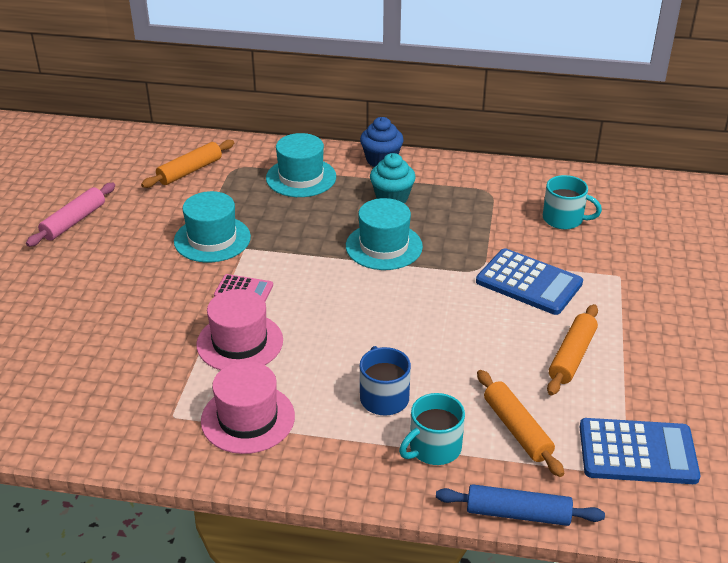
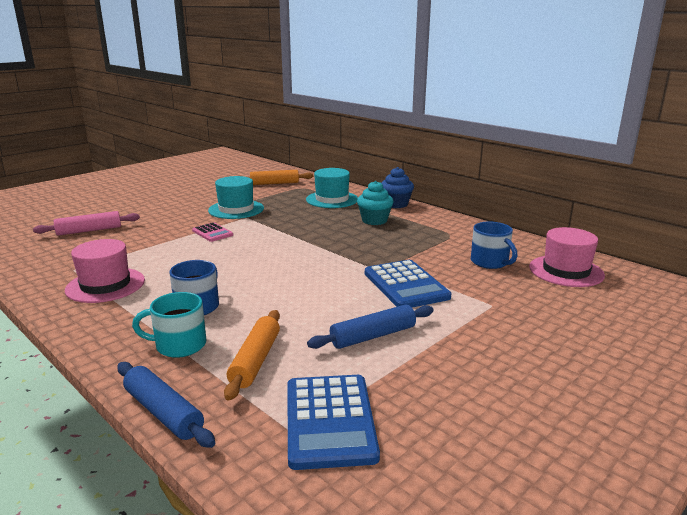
camera: 35 degrees right, 15 degrees down
pink rolling pin [26,183,115,247] -> pink rolling pin moved to [33,211,140,236]
pink hat [196,289,283,370] -> pink hat moved to [529,227,605,287]
turquoise hat [346,198,423,270] -> none
turquoise mug [543,175,602,230] -> blue mug [471,221,518,269]
orange rolling pin [547,304,598,396] -> blue rolling pin [307,304,434,349]
blue calculator [580,418,700,484] -> blue calculator turned 45 degrees clockwise [287,375,380,470]

